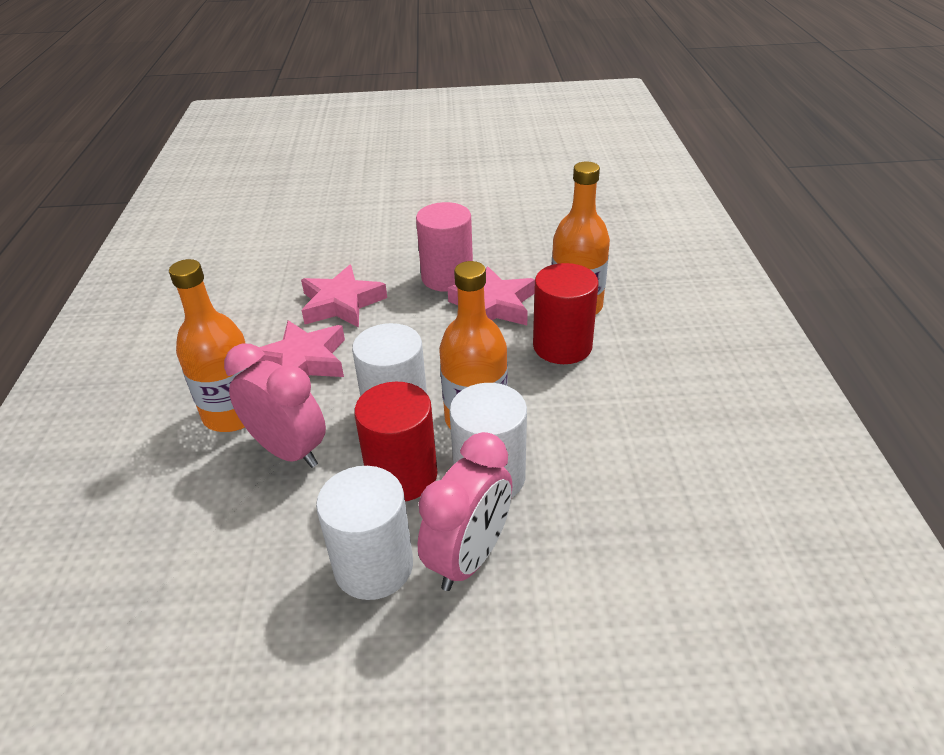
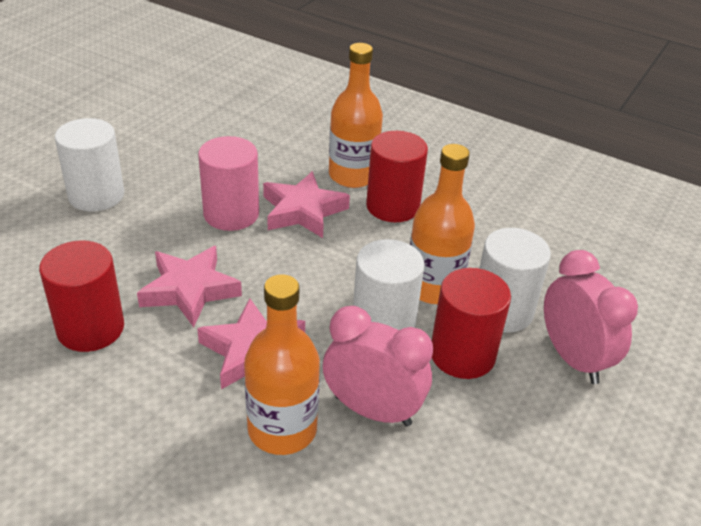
camera: 60 degrees left, 0 degrees up
pink clock [224,344,326,468] -> pink clock turned 45 degrees clockwise [323,306,433,427]
white cylinder [316,466,413,600] -> white cylinder moved to [55,118,124,212]
none -> red cylinder [39,240,124,352]

